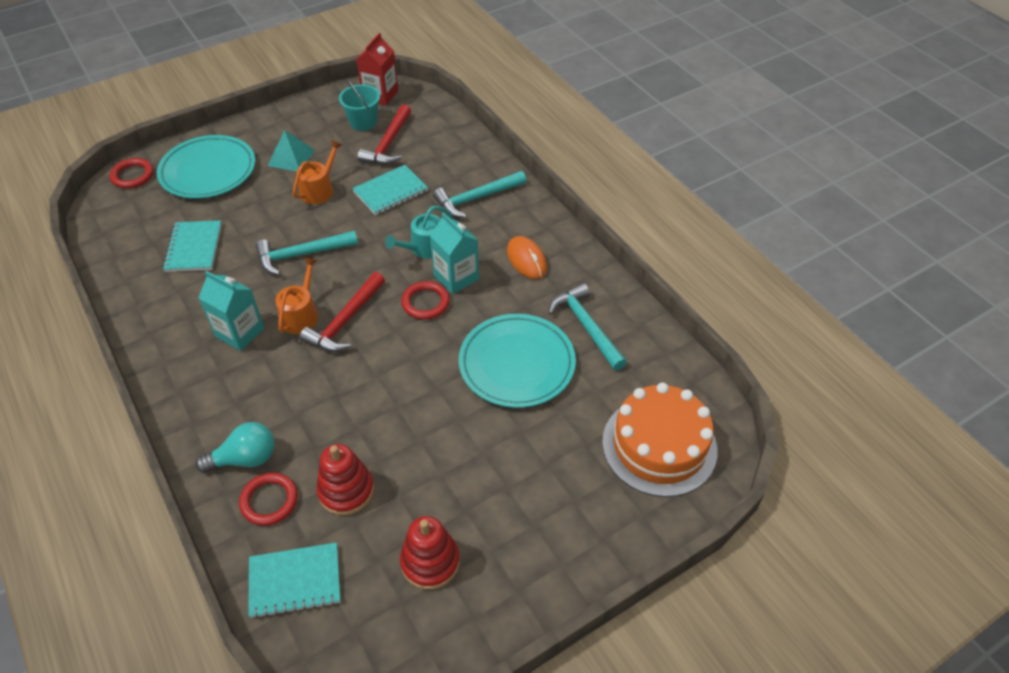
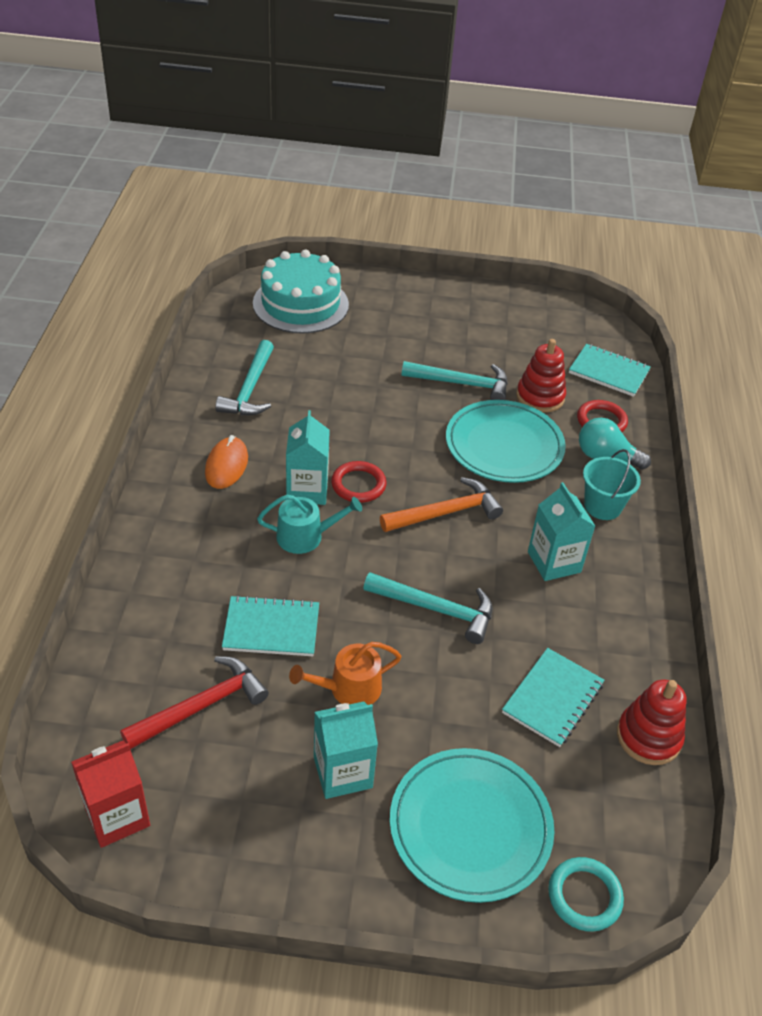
camera: 145 degrees left, 5 degrees down
red ring [109,158,154,189] -> turquoise ring [548,857,624,932]
turquoise pyramid [268,130,314,171] -> turquoise carton [314,701,378,799]
orange watering can [275,258,318,334] -> none
red hammer [300,272,385,352] -> orange hammer [380,477,503,532]
turquoise bucket [339,78,380,131] -> turquoise bucket moved to [583,449,641,520]
red stacking toy [400,516,460,590] -> red stacking toy moved to [617,680,686,765]
turquoise hammer [433,171,526,218] -> turquoise hammer moved to [402,361,508,400]
turquoise plate [459,314,576,408] -> turquoise plate moved to [446,400,566,483]
orange cake [602,382,718,497] -> turquoise cake [253,250,349,334]

